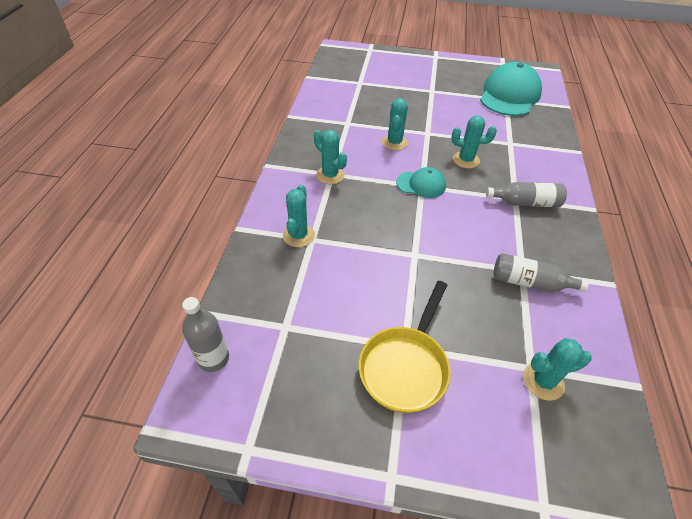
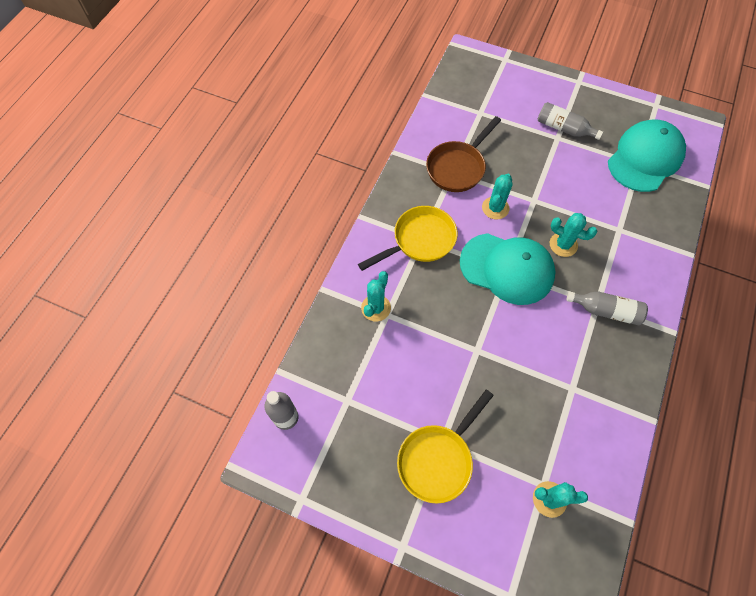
camera: 15 degrees right, 15 degrees up
turquoise cactus [314,130,347,184] -> yellow pan [358,206,458,271]
turquoise cap [396,167,446,198] -> turquoise cap [460,233,556,305], size x1.92
grey bottle [493,253,589,292] -> grey bottle moved to [538,102,603,140]
none -> brown pan [426,116,501,192]

